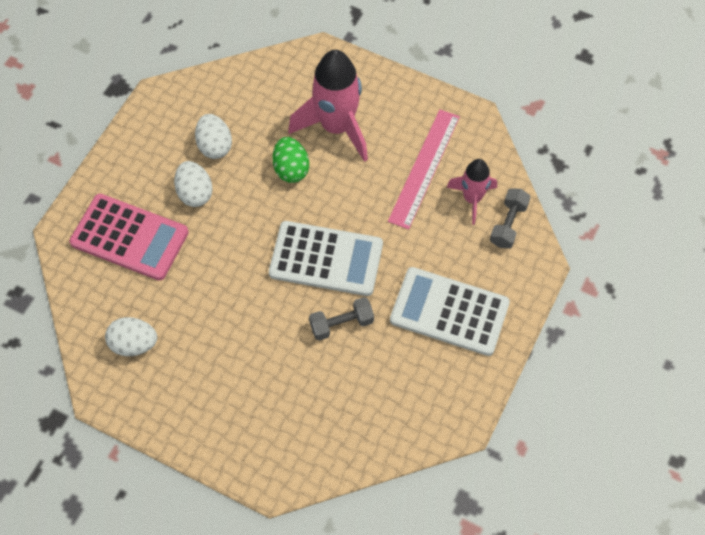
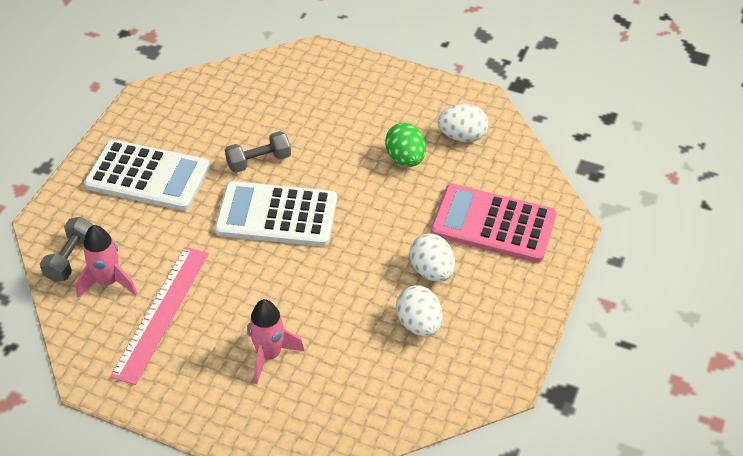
camera: 175 degrees right, 15 degrees down
green egg [272,137,309,183] -> green egg moved to [385,123,426,167]
pink rocket [288,50,368,162] -> pink rocket [247,299,305,384], size x0.57

